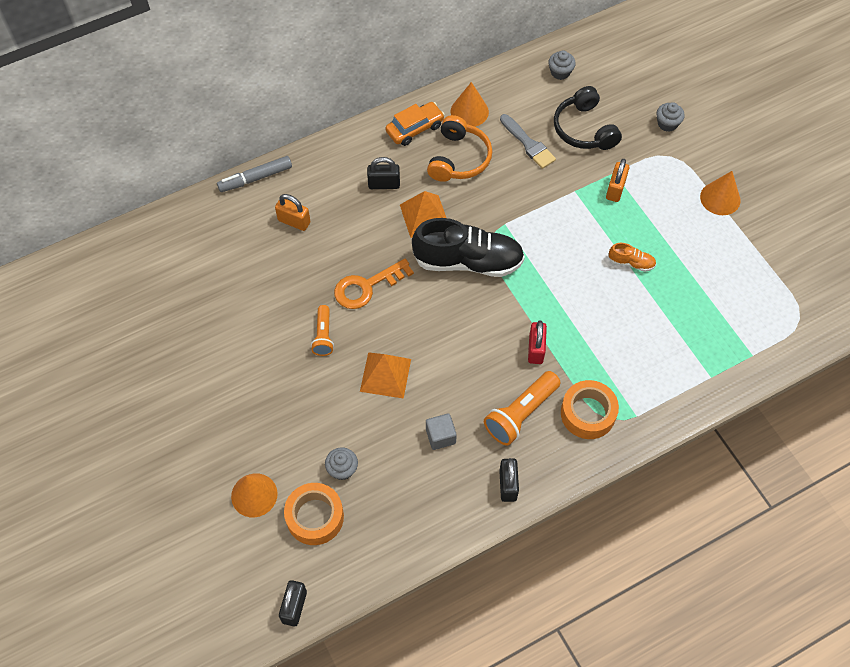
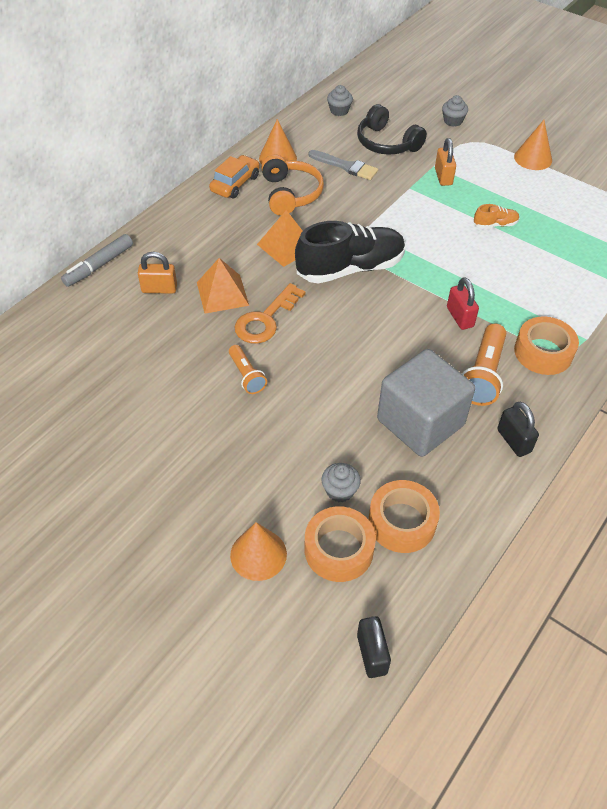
camera: 25 degrees left, 10 degrees down
orange pyramid [360,352,411,399] -> orange pyramid moved to [197,258,249,314]
black padlock [367,157,400,189] -> none
grey cube [426,413,457,450] -> grey cube [377,349,475,457], size x2.32
none -> orange tape [368,480,440,553]

